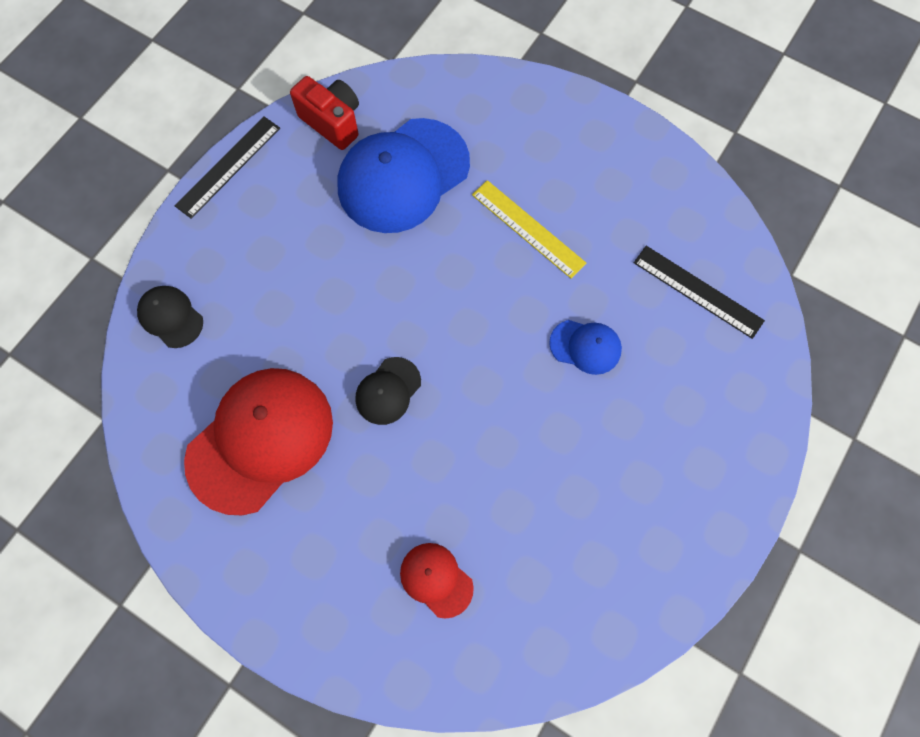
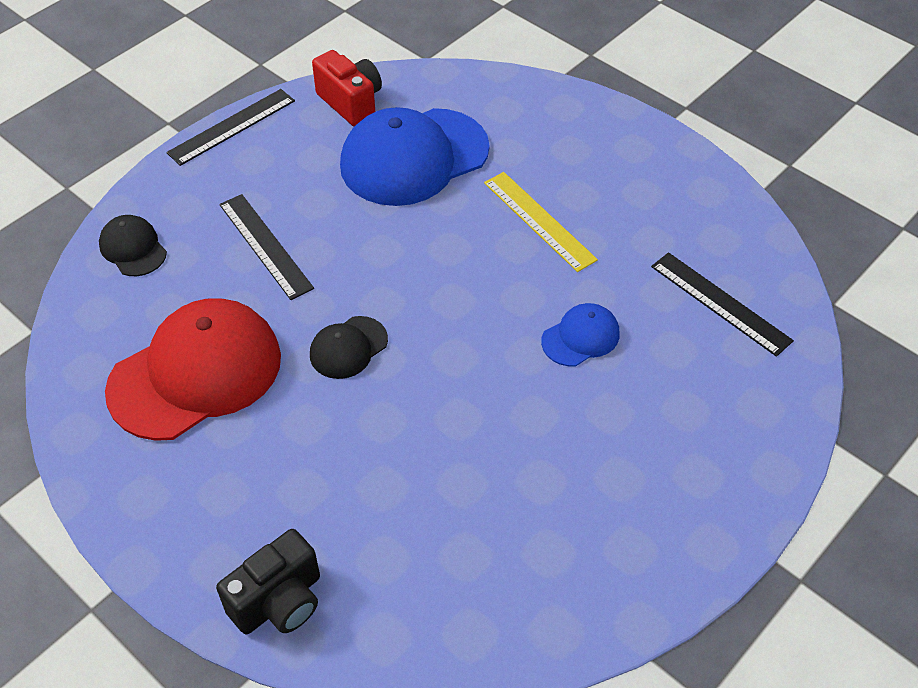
camera: 10 degrees right, 20 degrees down
red cap [400,543,474,619] -> none
blue cap [549,320,622,375] -> blue cap turned 60 degrees counterclockwise [541,303,620,367]
none -> black camera [216,529,320,634]
none -> black ruler [219,194,314,300]

